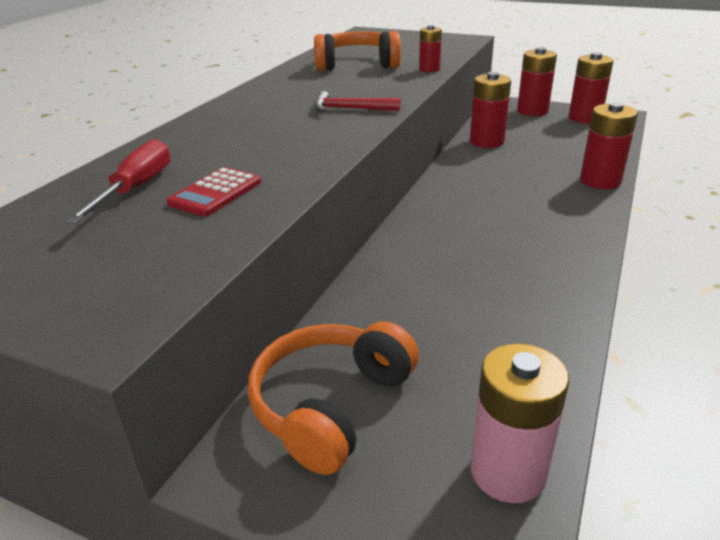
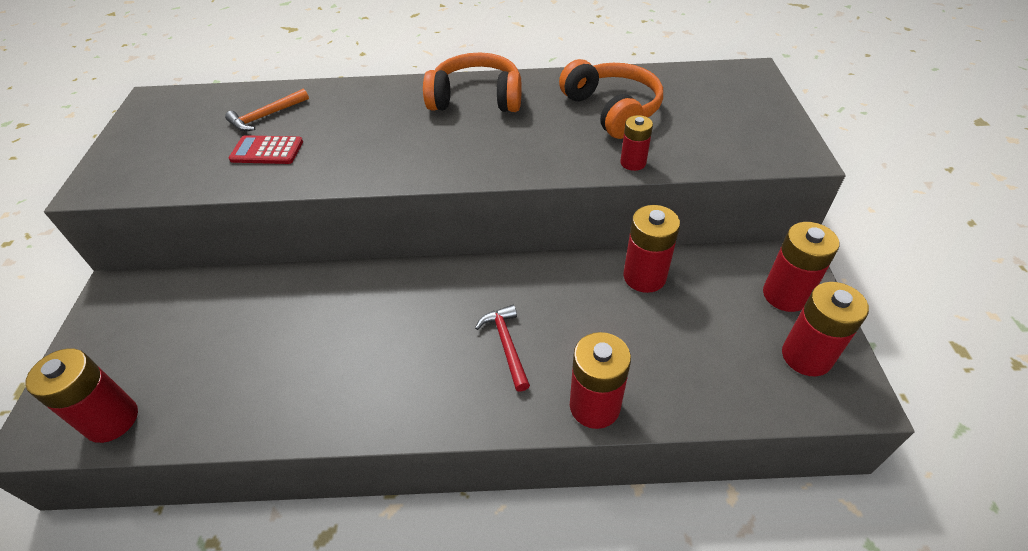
camera: 65 degrees right, 15 degrees up
red screwdriver [65,139,171,224] -> orange hammer [225,89,309,131]
orange headphones [248,321,419,475] -> orange headphones moved to [423,53,522,112]
red hammer [314,91,401,112] -> red hammer moved to [475,305,530,392]
pink battery [470,344,569,503] -> red battery [25,348,138,443]

